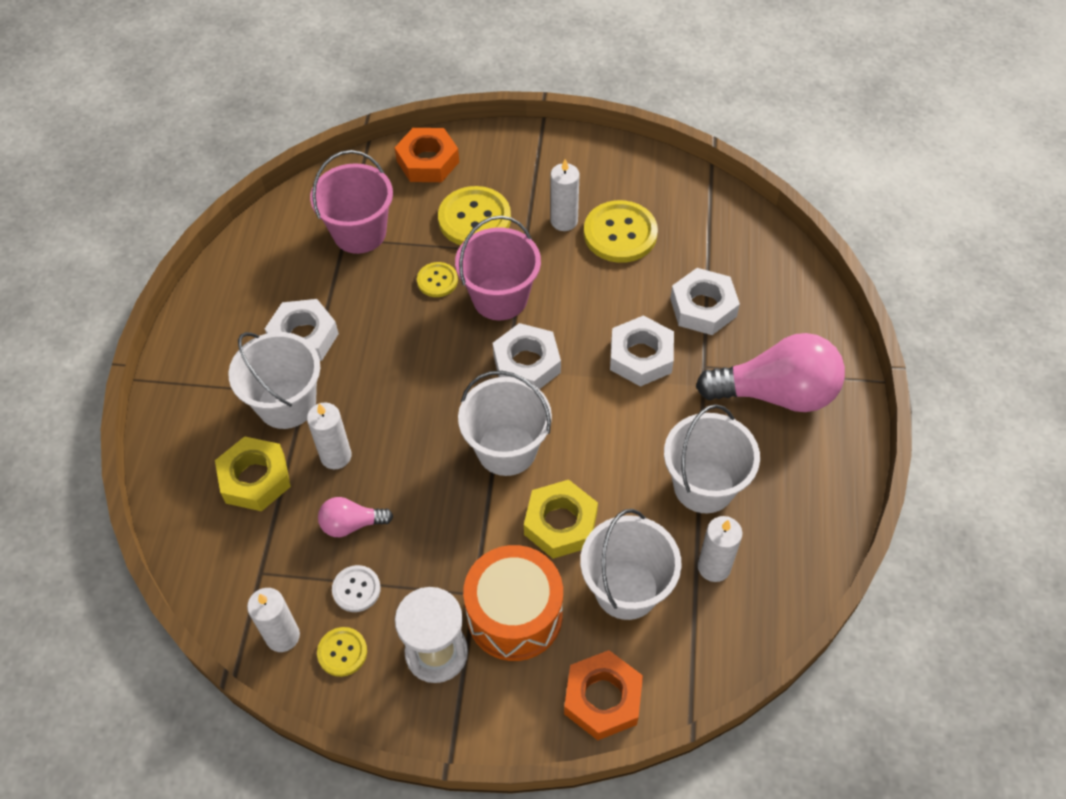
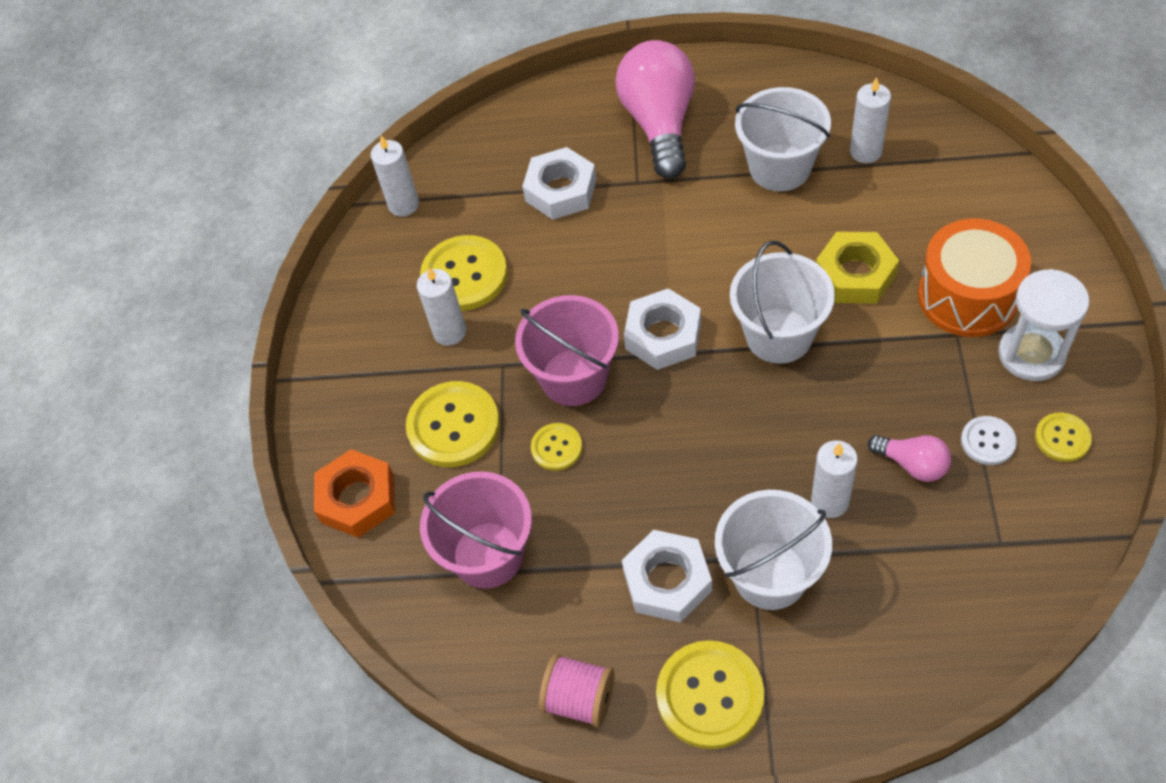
camera: 90 degrees left, 0 degrees up
yellow nut [215,436,291,511] -> none
white candle [247,588,300,652] -> white candle moved to [371,135,419,217]
pink light bulb [318,497,393,537] -> pink light bulb turned 45 degrees counterclockwise [868,435,951,482]
orange nut [564,650,643,740] -> none
white bucket [580,509,682,620] -> none
white nut [610,315,674,387] -> none
none -> pink spool [539,654,614,727]
none -> yellow button [656,640,764,749]

